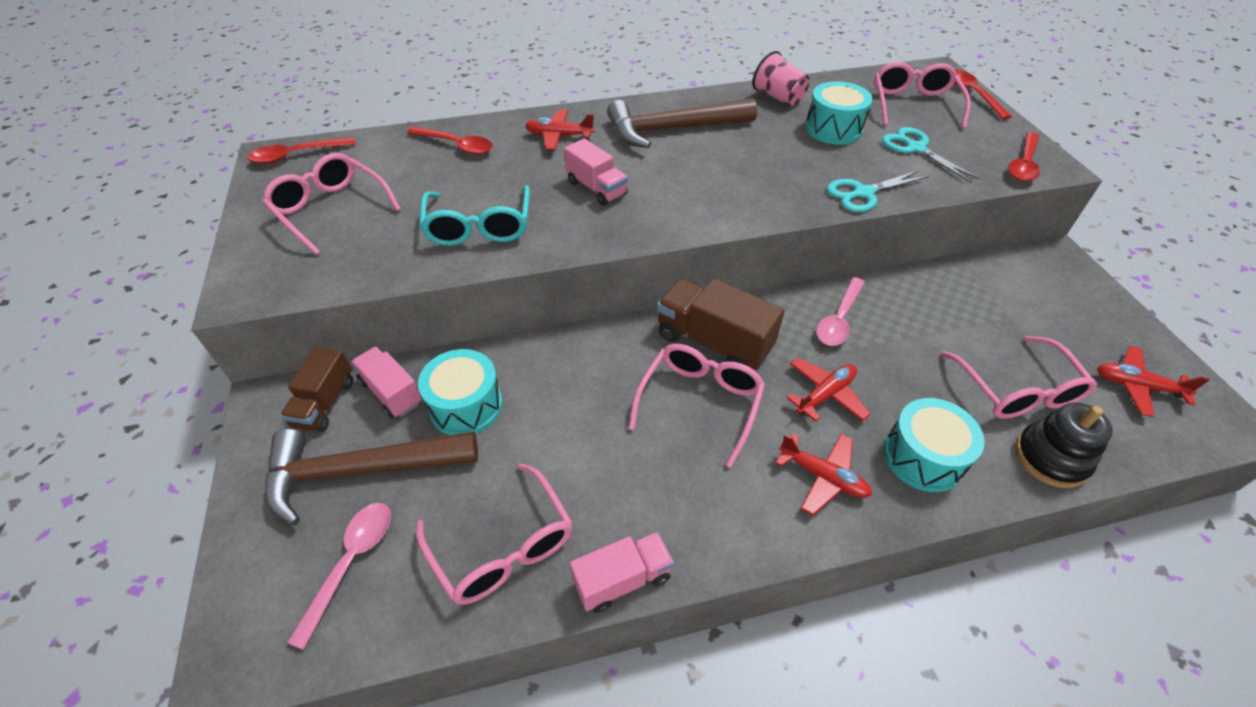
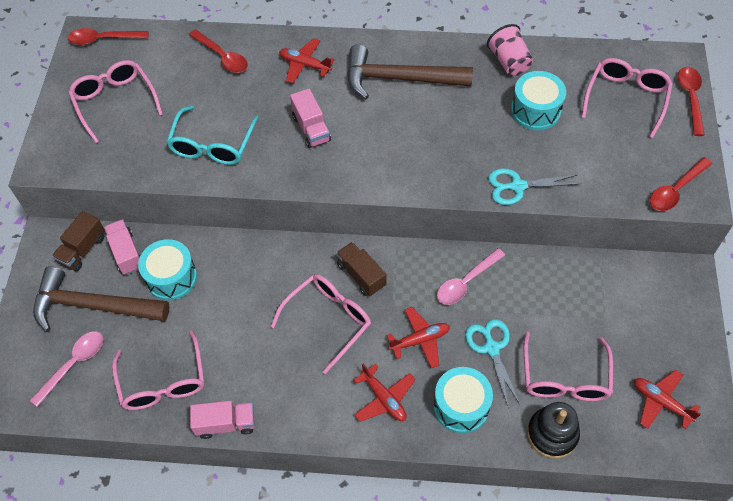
camera: 20 degrees right, 10 degrees up
brown truck [657,279,785,370] -> brown truck [336,242,387,296], size x0.63
turquoise scissors [882,127,980,183] -> turquoise scissors moved to [465,319,520,406]

